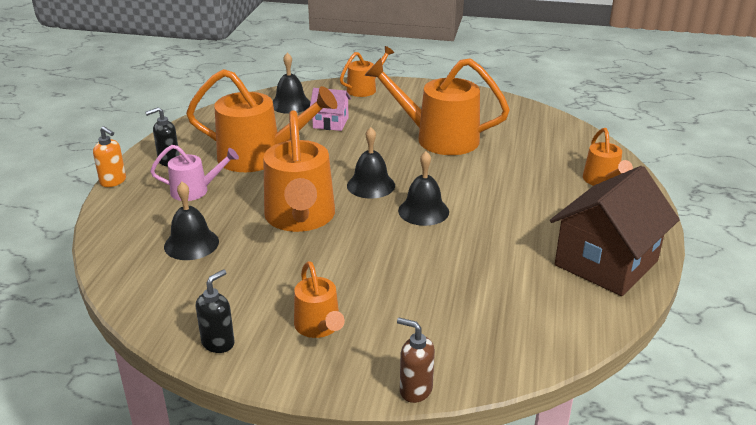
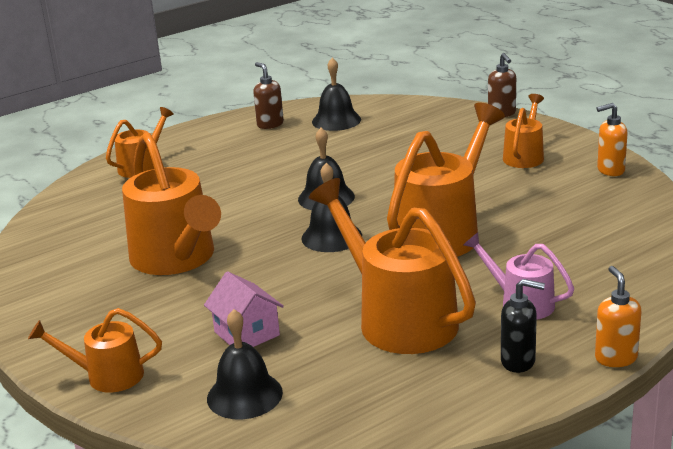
camera: 135 degrees left, 5 degrees down
black bell [164,182,219,260] -> black bell moved to [312,58,361,131]
black soap dispenser [196,270,235,353] -> orange soap dispenser [596,103,628,176]
brown house [550,166,680,296] -> brown soap dispenser [253,62,284,129]

